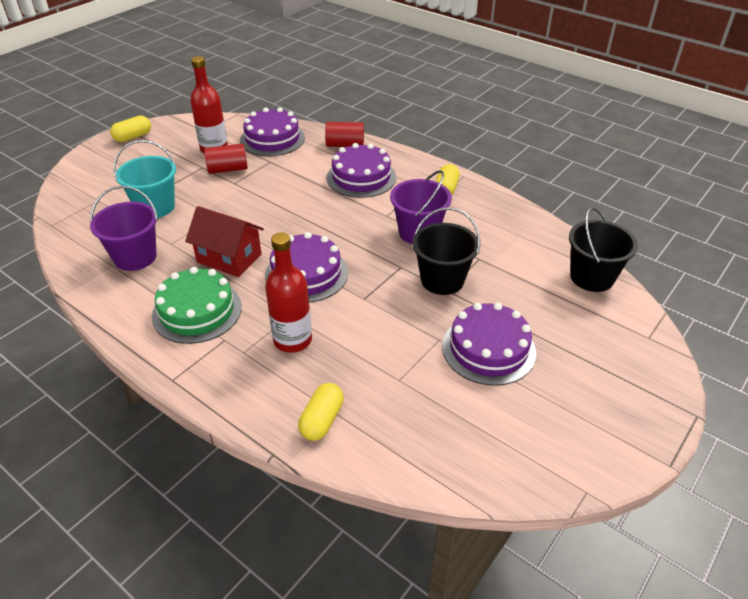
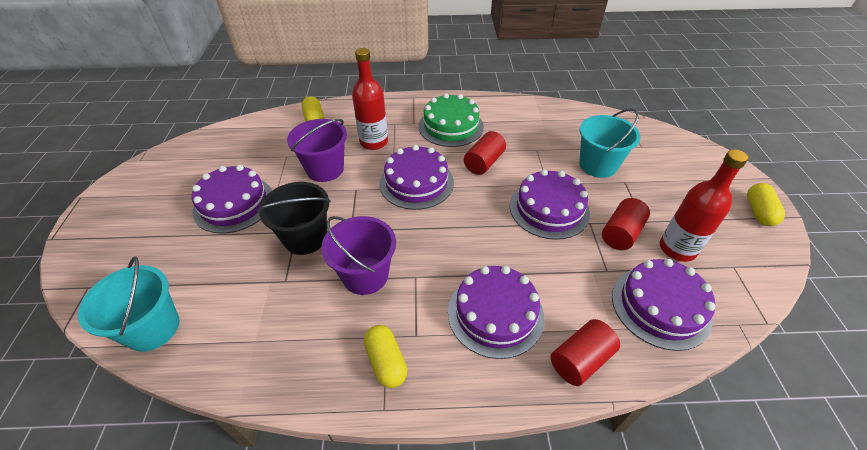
camera: 140 degrees right, 5 degrees up
purple bucket [90,186,158,271] -> purple bucket moved to [287,119,347,182]
red house [185,206,264,277] -> red cylinder [464,131,506,175]
black bucket [569,207,638,292] -> turquoise bucket [78,256,179,352]
none -> purple cake [510,169,590,240]

